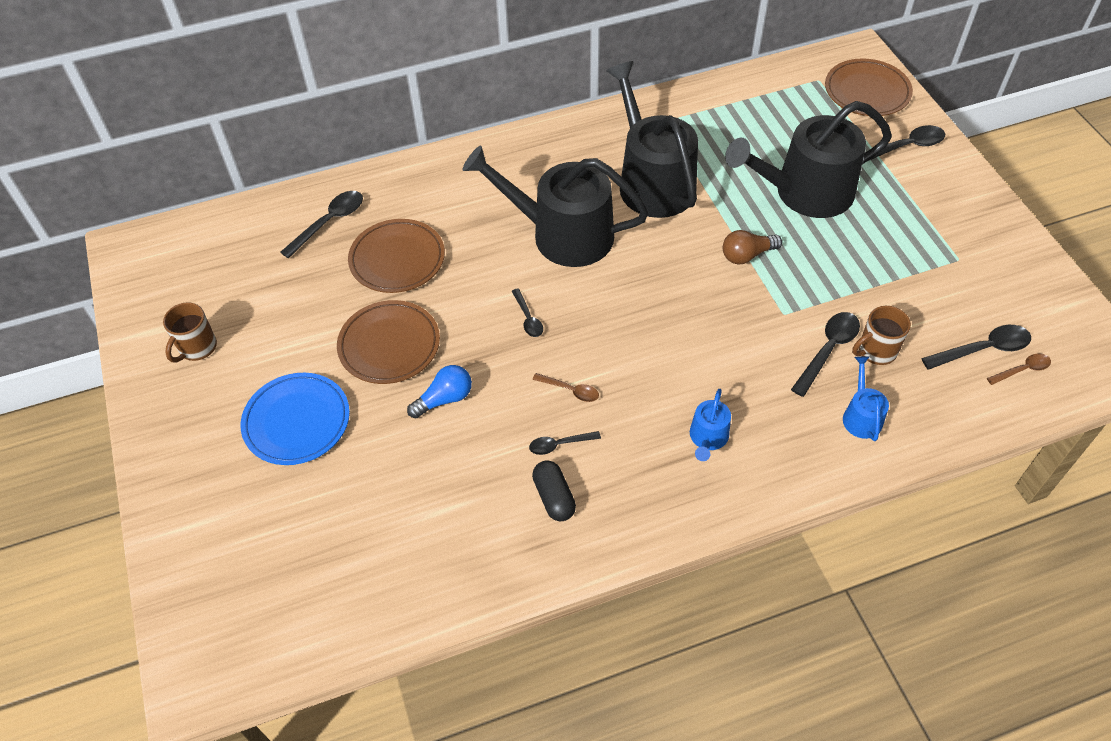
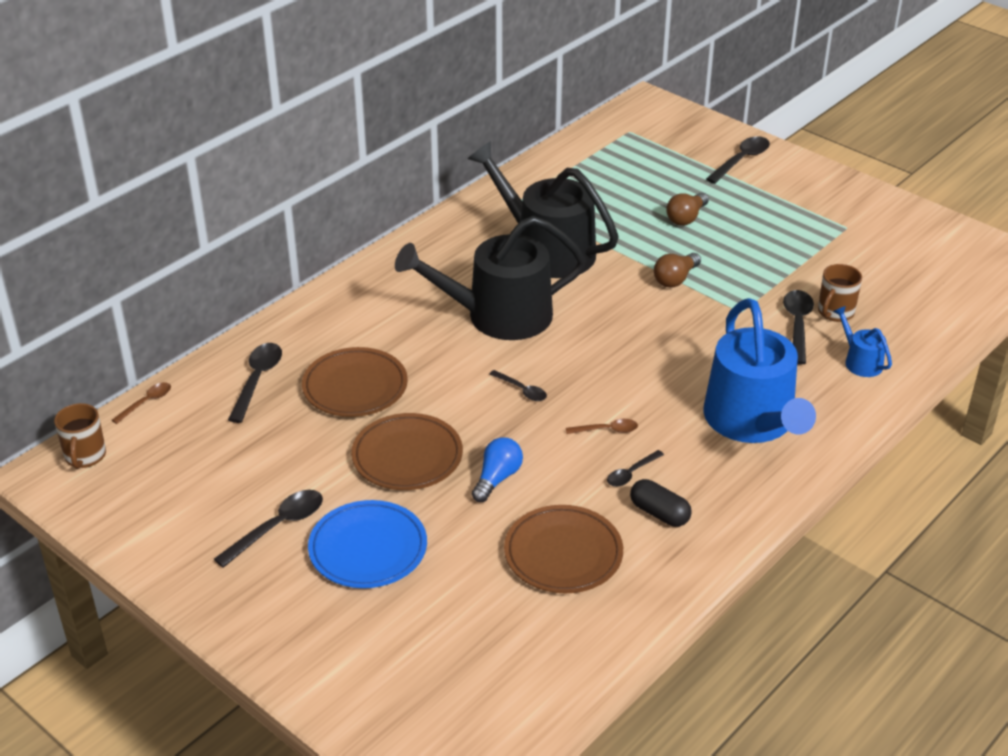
camera: 30 degrees left, 15 degrees down
brown mug [163,302,217,363] -> brown mug moved to [54,403,106,469]
blue watering can [690,389,731,461] -> blue watering can [703,298,816,443], size x2.30
black watering can [725,101,892,218] -> brown light bulb [666,192,709,226]
brown plate [825,58,913,116] -> brown plate moved to [504,505,623,593]
black spoon [921,325,1031,370] -> black spoon moved to [214,490,323,568]
brown spoon [987,354,1051,385] -> brown spoon moved to [112,382,171,424]

